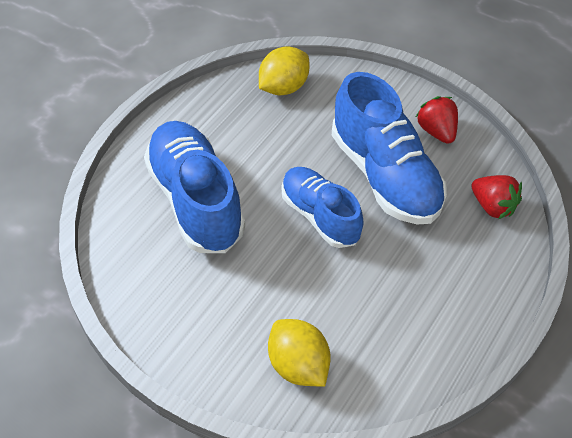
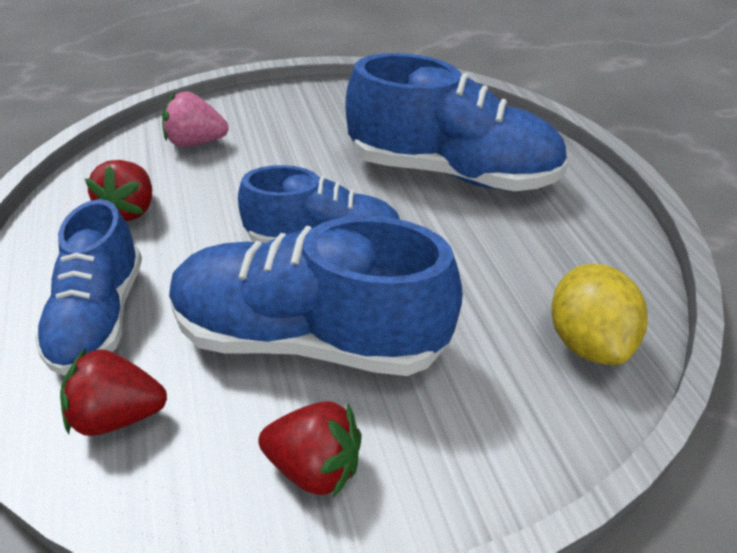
camera: 130 degrees right, 10 degrees down
yellow lemon [268,319,331,387] -> pink strawberry [162,91,228,147]
none -> blue shoe [35,199,142,375]
none -> red strawberry [85,160,152,221]

